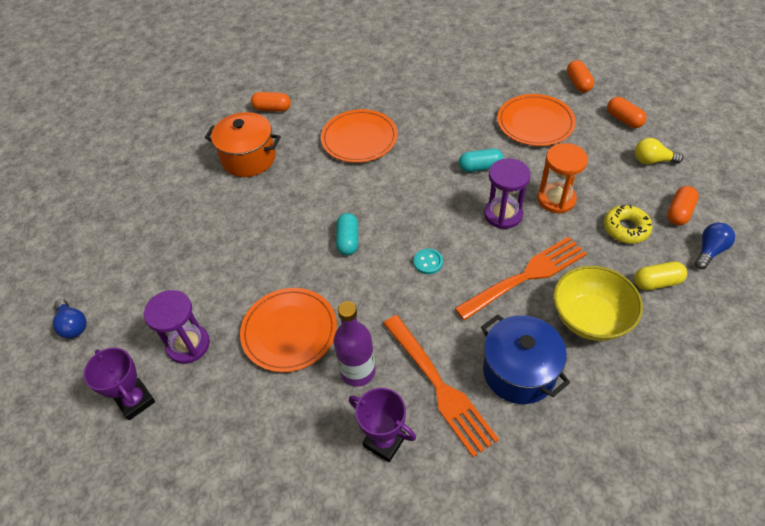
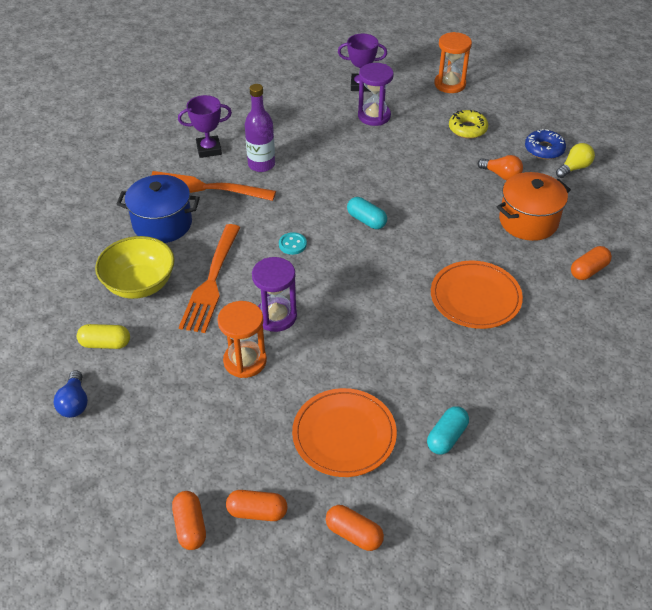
camera: 130 degrees right, 5 degrees down
blue light bulb [53,299,87,338] -> orange hourglass [434,32,472,93]
orange plate [240,288,337,372] -> none
turquoise capsule [459,148,503,172] -> turquoise capsule moved to [427,406,469,455]
yellow donut [604,205,652,244] -> yellow donut moved to [449,110,488,139]
yellow capsule [634,261,687,291] -> yellow capsule turned 60 degrees clockwise [77,324,130,349]
yellow light bulb [635,138,683,164] -> yellow light bulb moved to [556,143,595,178]
orange capsule [667,186,699,225] -> orange capsule moved to [172,491,206,550]
none -> orange light bulb [478,155,523,181]
none -> blue donut [525,129,566,159]

